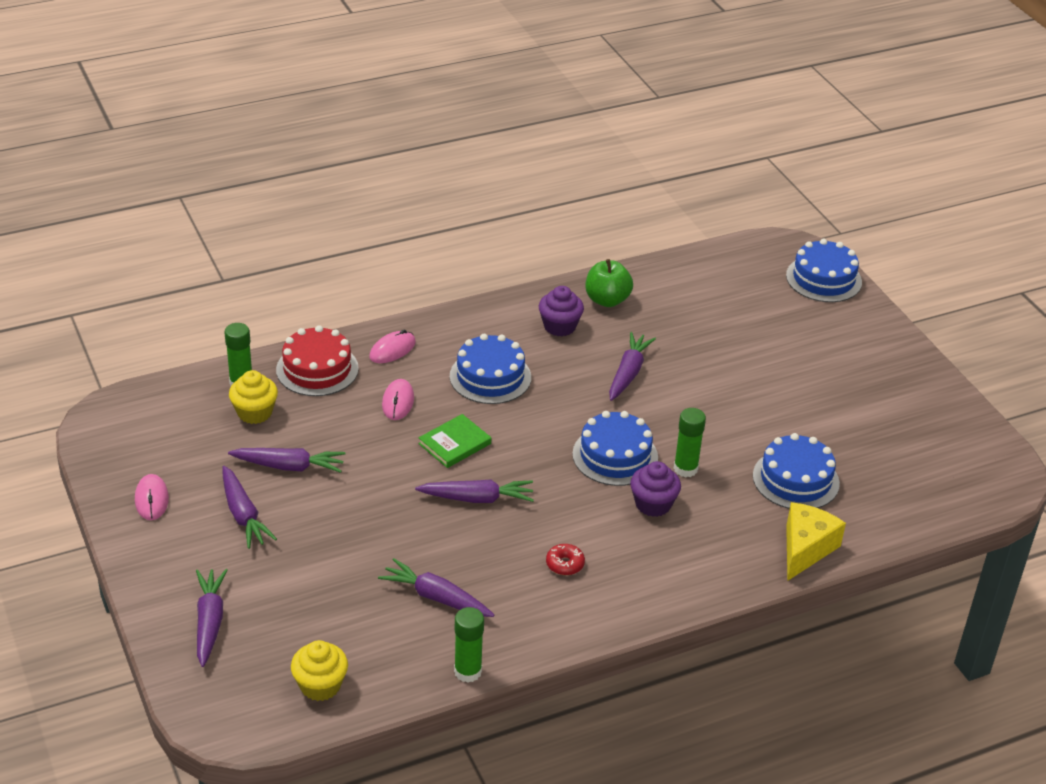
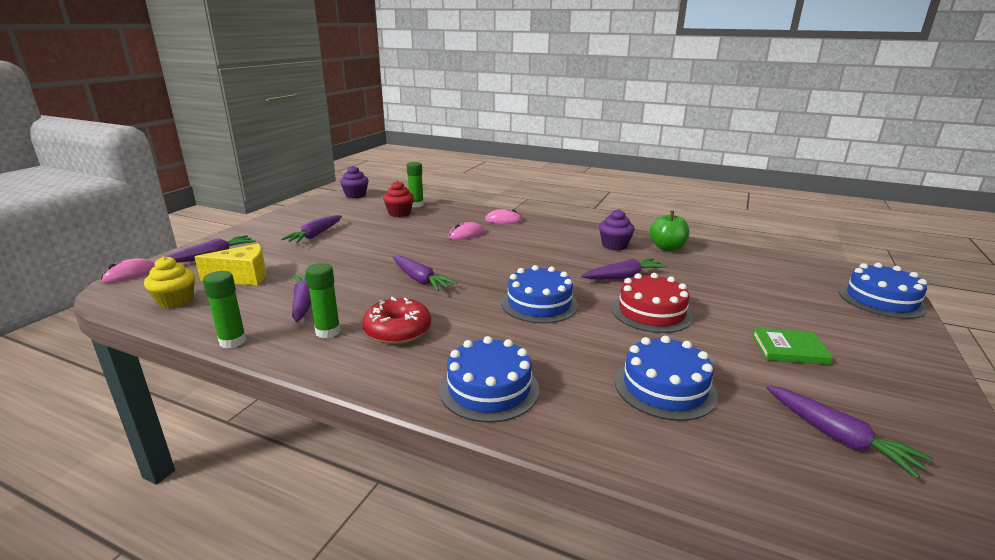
camera: 50 degrees right, 15 degrees down
pink mouse [135,474,169,520] -> pink mouse moved to [101,258,155,283]
purple carrot [228,448,345,473] -> purple carrot moved to [766,386,933,479]
yellow cupcake [229,370,278,424] -> red cupcake [383,181,414,217]
red cake [276,325,359,396] -> red cake moved to [612,273,693,333]
green book [418,414,491,468] -> green book moved to [752,328,833,365]
blue cake [450,334,531,404] -> blue cake moved to [439,336,539,423]
red donut [546,544,585,575] -> red donut [362,297,431,344], size x1.87
purple cupcake [630,461,681,517] -> purple cupcake moved to [340,166,369,199]
green glue stick [674,408,706,477] -> green glue stick moved to [305,263,341,338]
yellow cheese [786,502,846,581] -> yellow cheese moved to [194,243,266,285]

